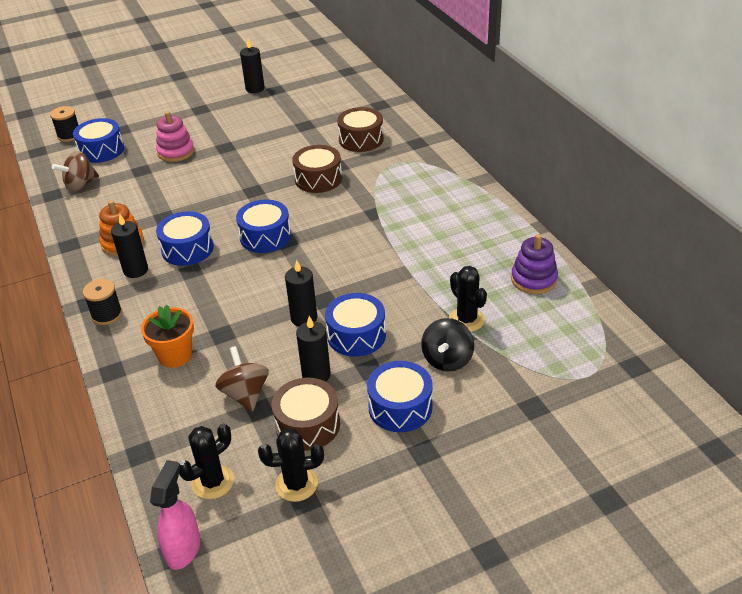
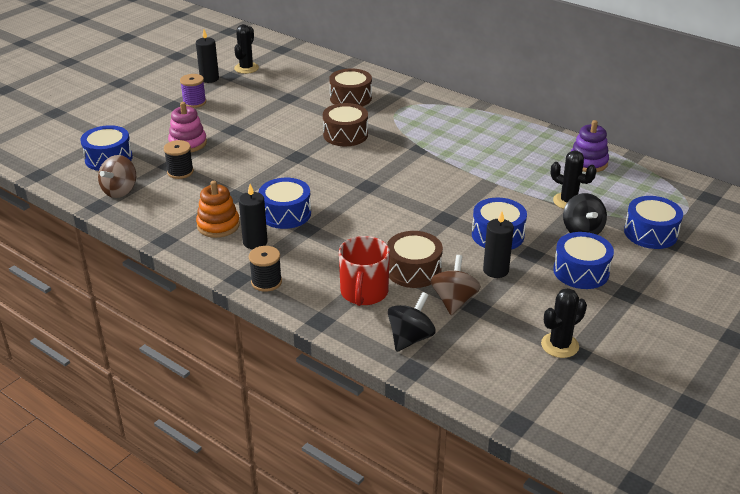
camera: 30 degrees left, 5 degrees down
black spool [50,106,78,142] -> black spool moved to [164,140,194,179]
orange flower pot [141,304,194,368] -> red mug [339,236,390,306]
pink spray bottle [150,460,201,570] -> none
black cactus [179,424,234,499] -> black cactus moved to [234,24,259,74]
brown spinning top [215,346,269,412] -> brown spinning top turned 60 degrees clockwise [431,255,481,315]
blue drum [236,200,291,253] -> blue drum moved to [624,196,683,249]
brown drum [272,378,340,451] -> brown drum moved to [387,231,443,288]
black candle [285,260,317,327] -> none
none -> purple spool [180,74,206,108]
none -> black spinning top [388,292,436,352]

